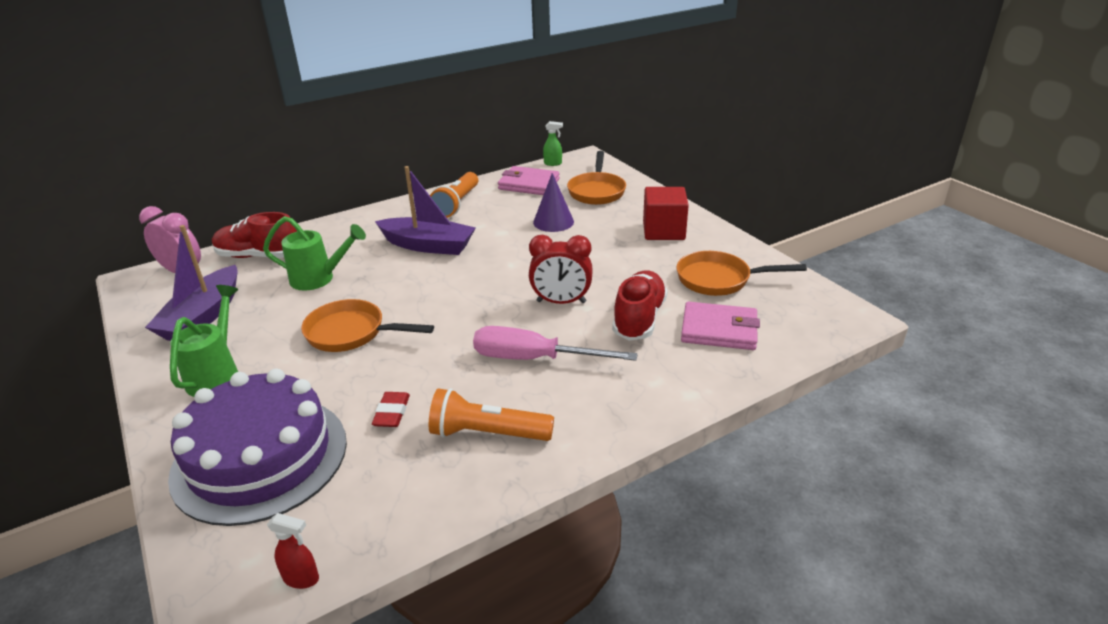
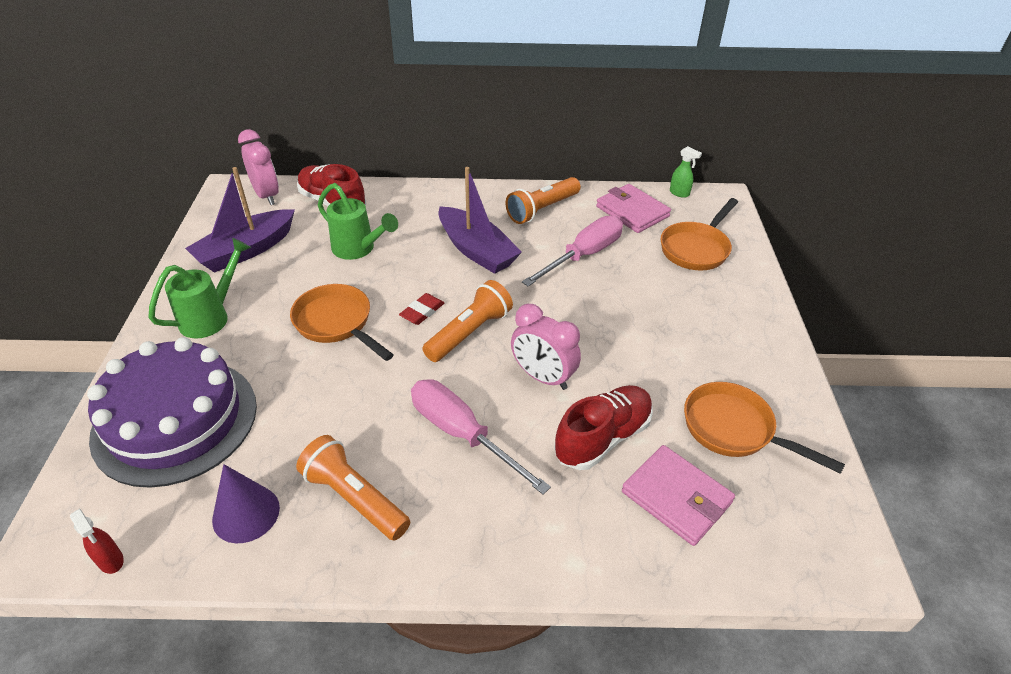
camera: 30 degrees right, 10 degrees up
red eraser [372,392,410,427] -> red eraser moved to [399,293,444,325]
red clock [529,234,593,304] -> pink clock [511,304,581,390]
purple cone [533,173,574,232] -> purple cone moved to [212,464,280,543]
red cube [643,187,689,240] -> none
none -> orange flashlight [422,280,513,362]
none -> pink screwdriver [522,215,623,286]

